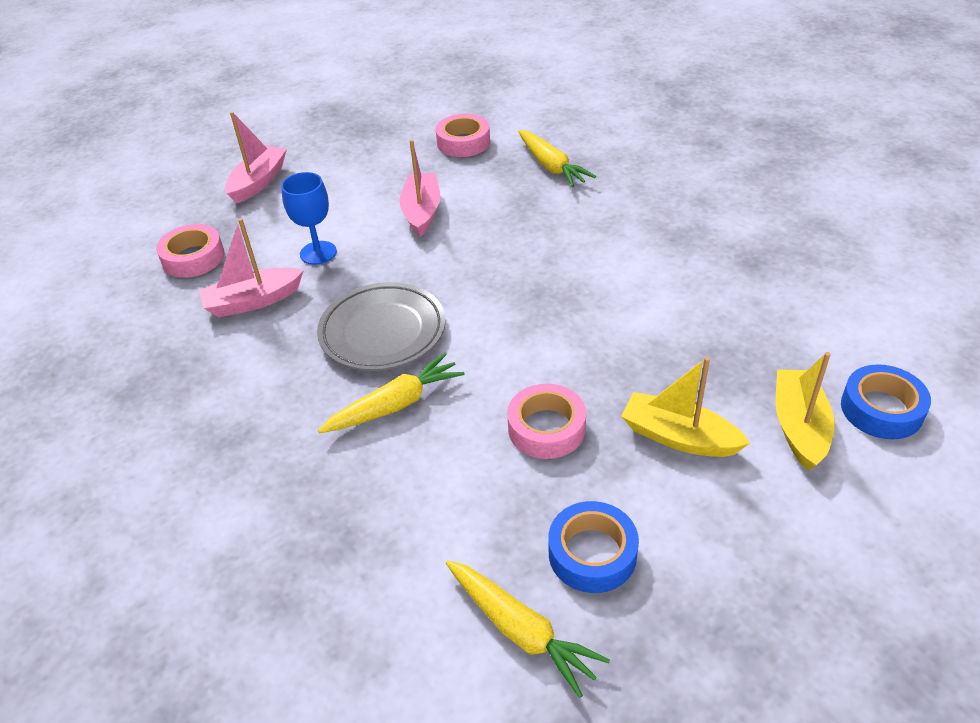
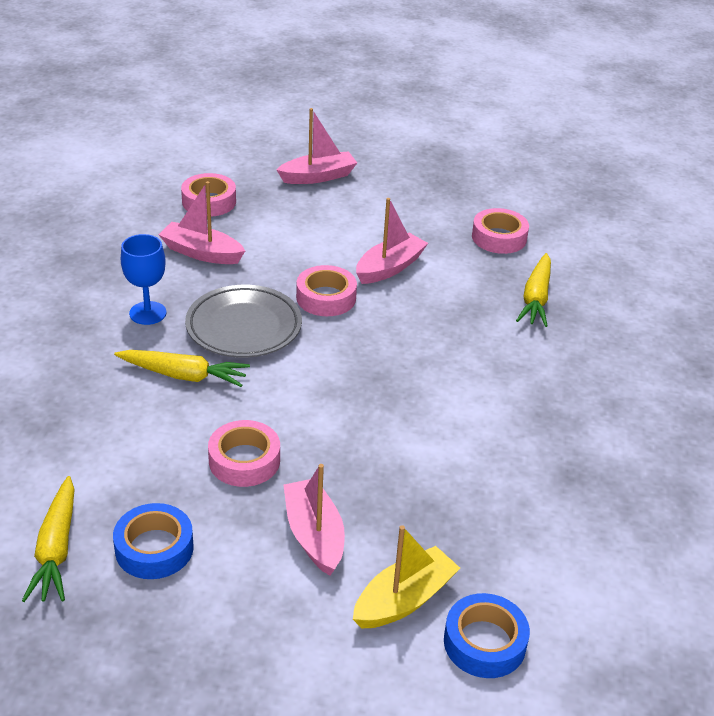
camera: 40 degrees right, 5 degrees down
blue goblet [281,172,337,265] -> blue goblet moved to [121,234,166,325]
yellow boat [621,357,750,457] -> pink boat [283,464,345,576]
none -> pink tape [296,265,357,316]

